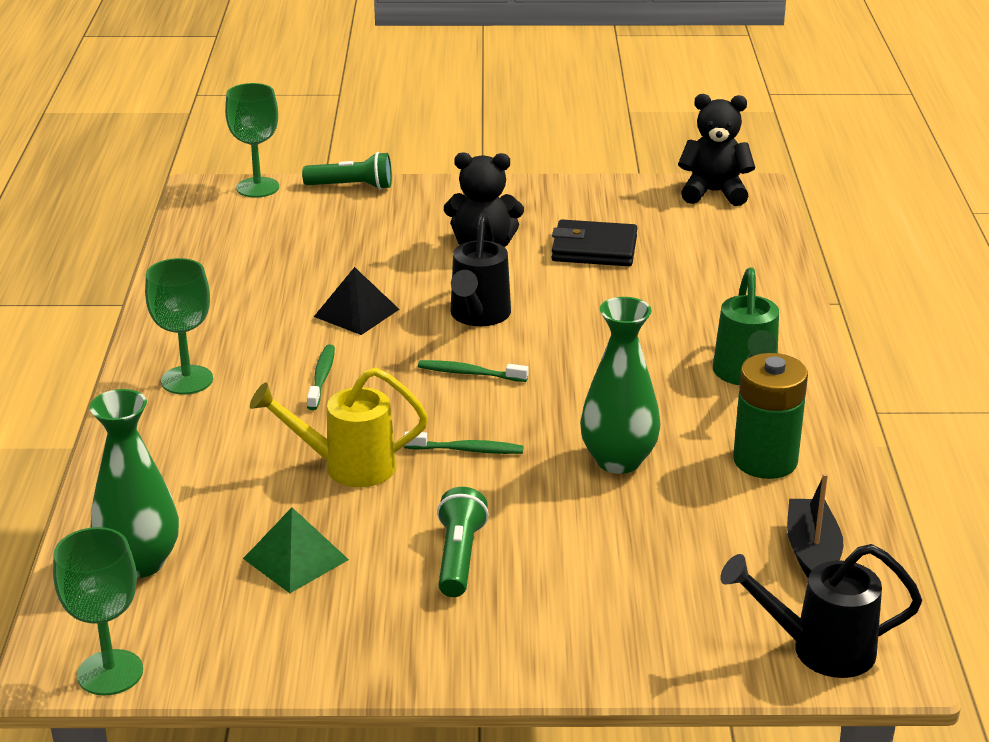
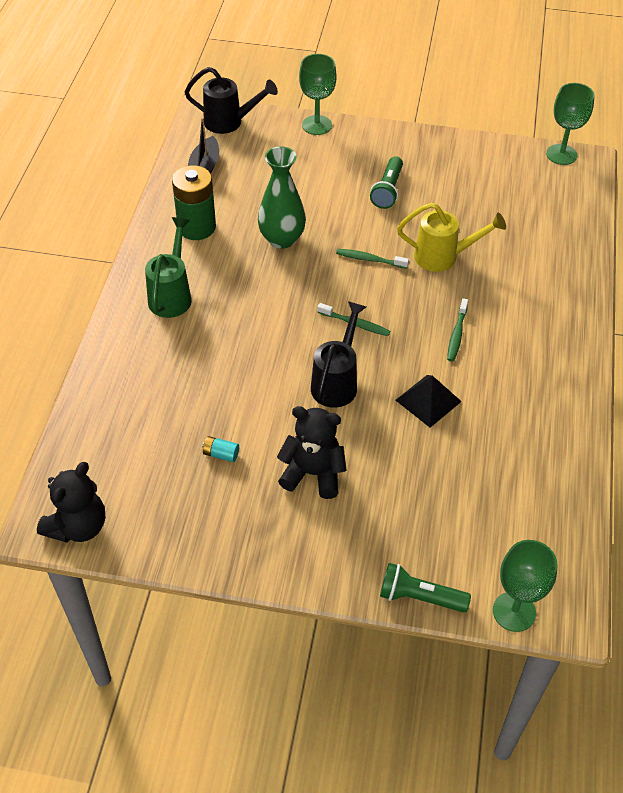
camera: 170 degrees left, 20 degrees up
green vase [90,389,179,578] -> none
green goblet [145,258,213,395] -> green goblet moved to [299,54,337,135]
green pyramid [243,507,349,593] -> none
black wallet [551,219,637,266] -> turquoise battery [202,436,239,462]
black teddy bear [678,94,755,206] -> black teddy bear turned 75 degrees counterclockwise [37,462,105,543]

